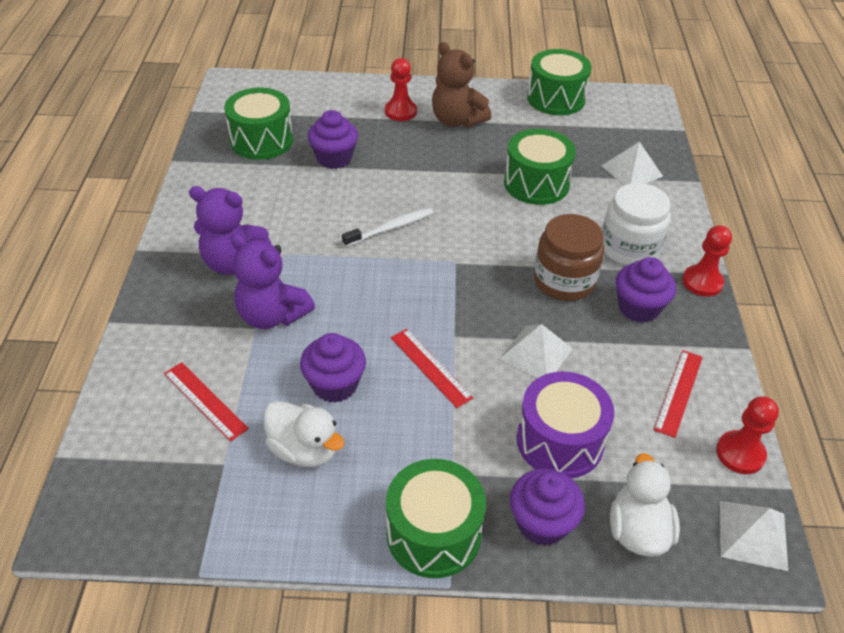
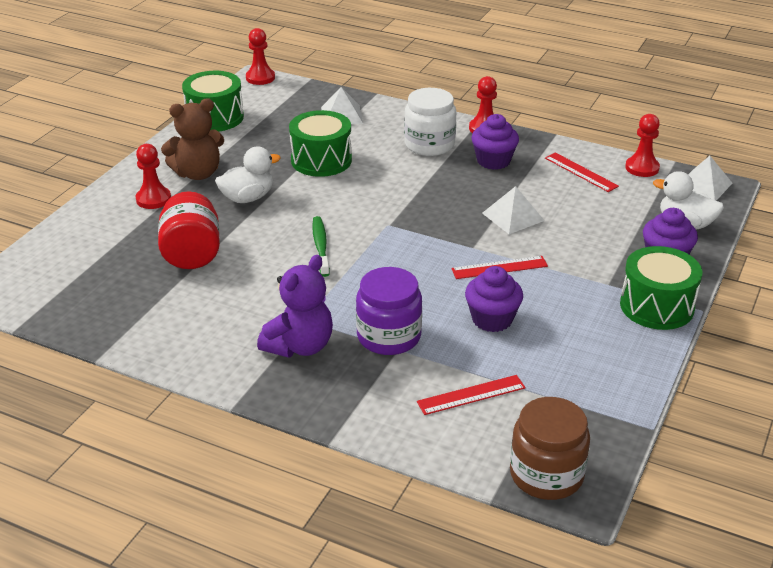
camera: 65 degrees left, 10 degrees down
green drum [224,88,293,160] -> none
purple teddy bear [230,234,315,329] -> purple jar [356,267,422,355]
white duck [264,401,345,467] -> white duck moved to [215,147,281,203]
purple cupcake [308,110,358,169] -> red jar [158,191,220,269]
white toothbrush [342,208,433,247] -> green toothbrush [312,216,330,277]
purple drum [517,372,614,478] -> none
brown jar [534,214,604,301] -> brown jar moved to [510,397,590,500]
none -> red pawn [246,28,275,85]

